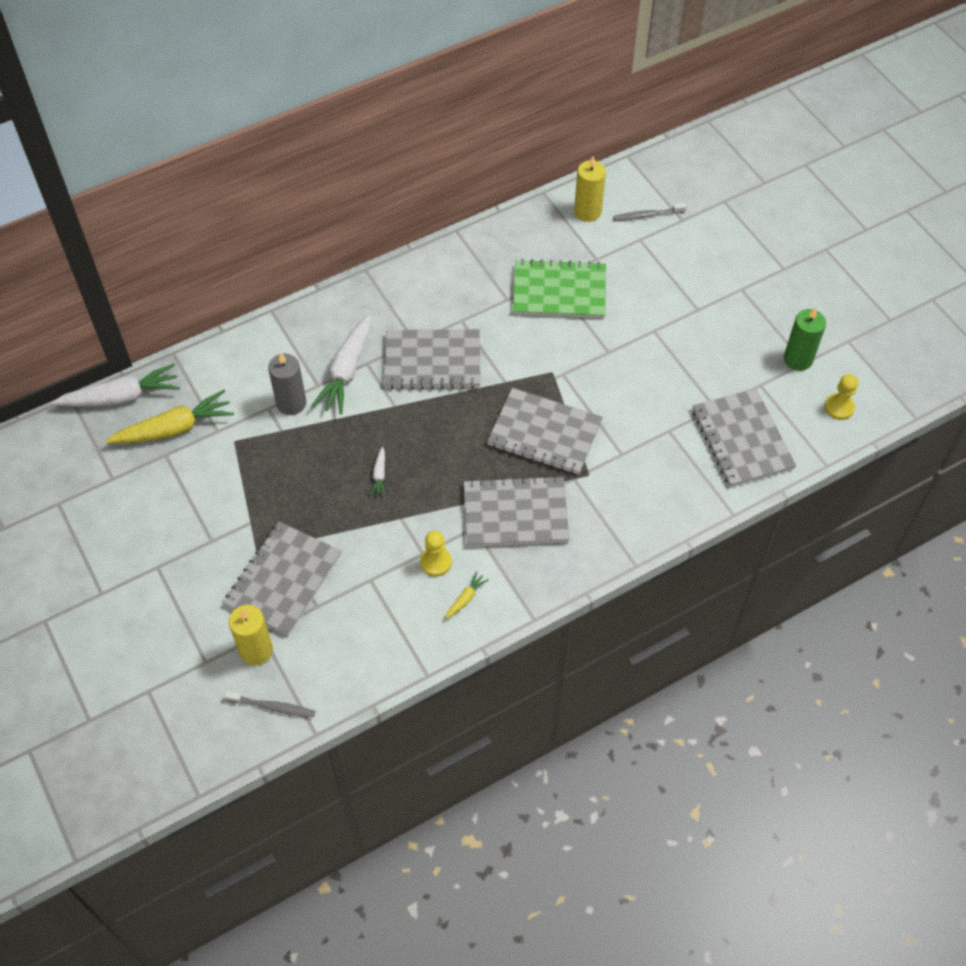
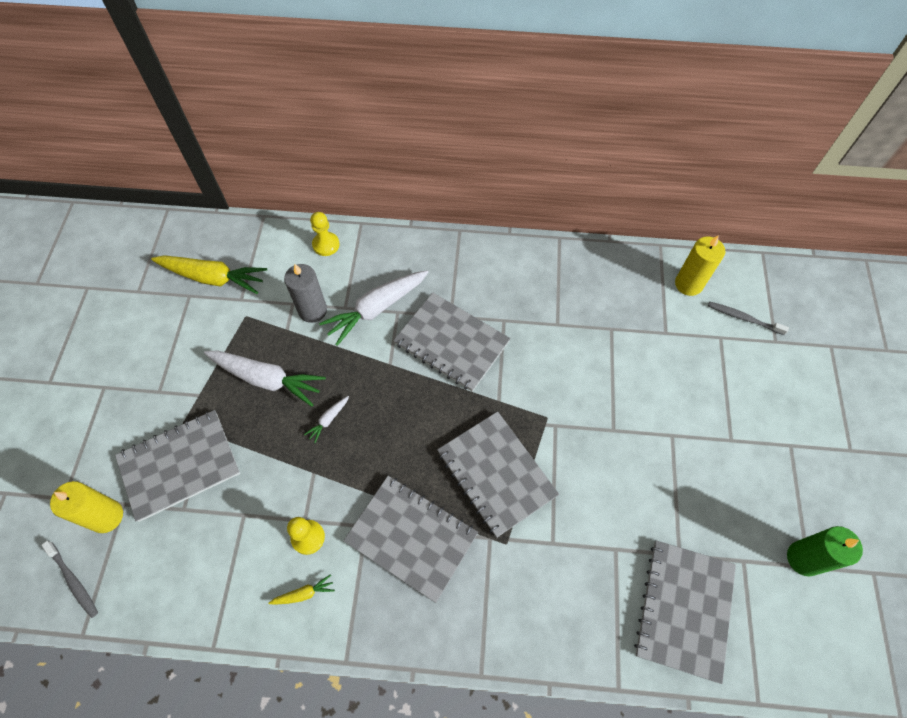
camera: 35 degrees right, 5 degrees up
white carrot [52,364,180,407] -> white carrot moved to [204,350,326,407]
green notebook [513,259,606,318] -> none
yellow pawn [825,374,858,420] -> yellow pawn moved to [310,212,340,256]

